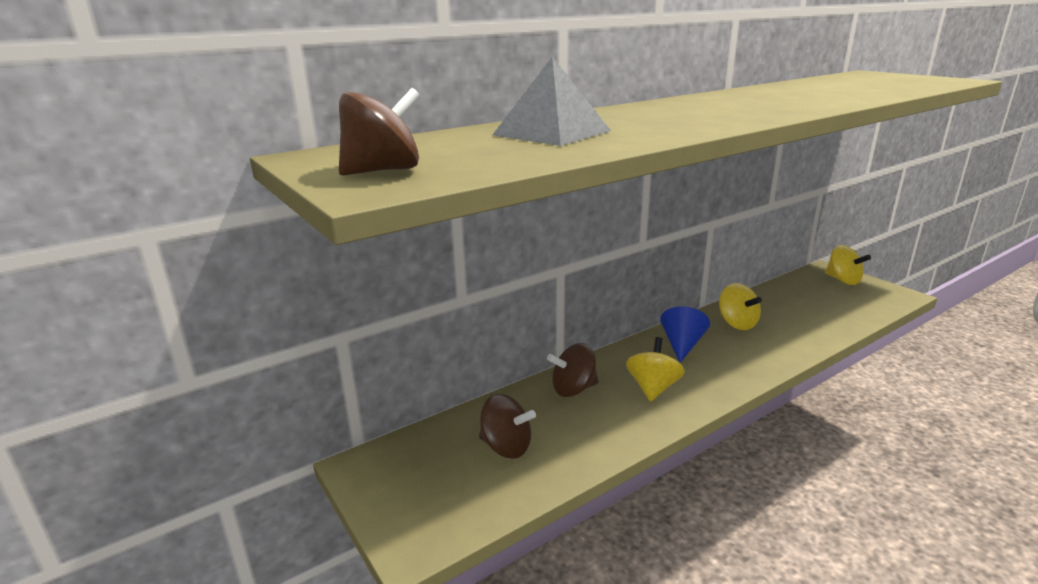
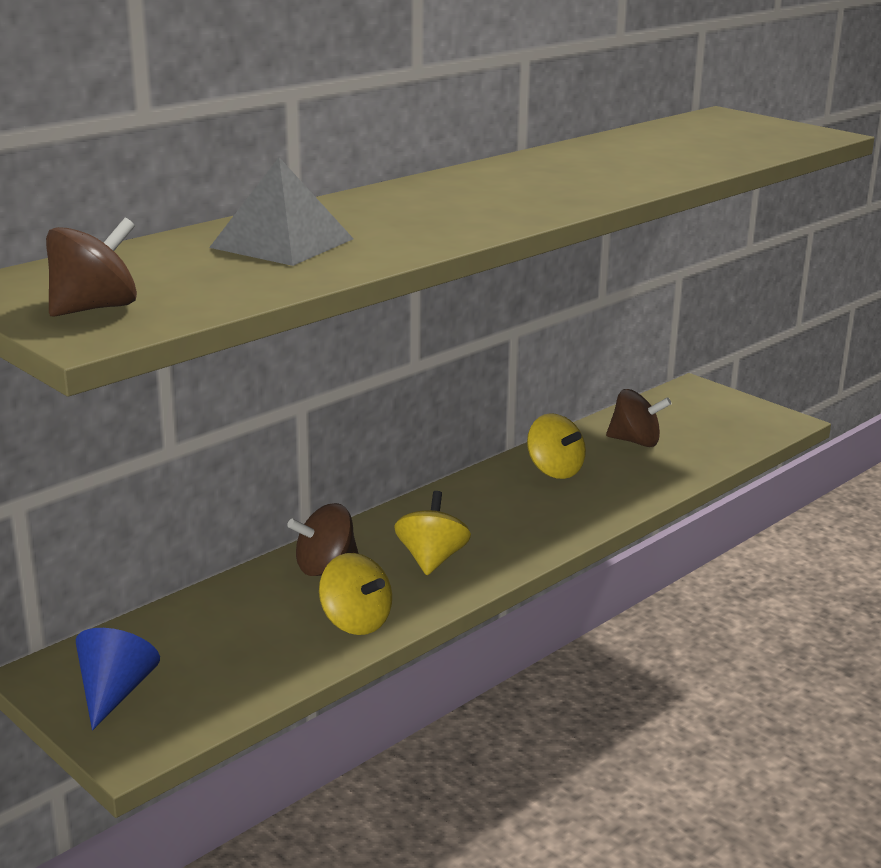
camera: 10 degrees left, 0 degrees up
brown spinning top [479,394,536,459] -> brown spinning top moved to [606,389,672,447]
blue cone [660,306,710,363] -> blue cone moved to [76,628,160,731]
yellow spinning top [825,245,871,285] -> yellow spinning top moved to [319,553,392,635]

